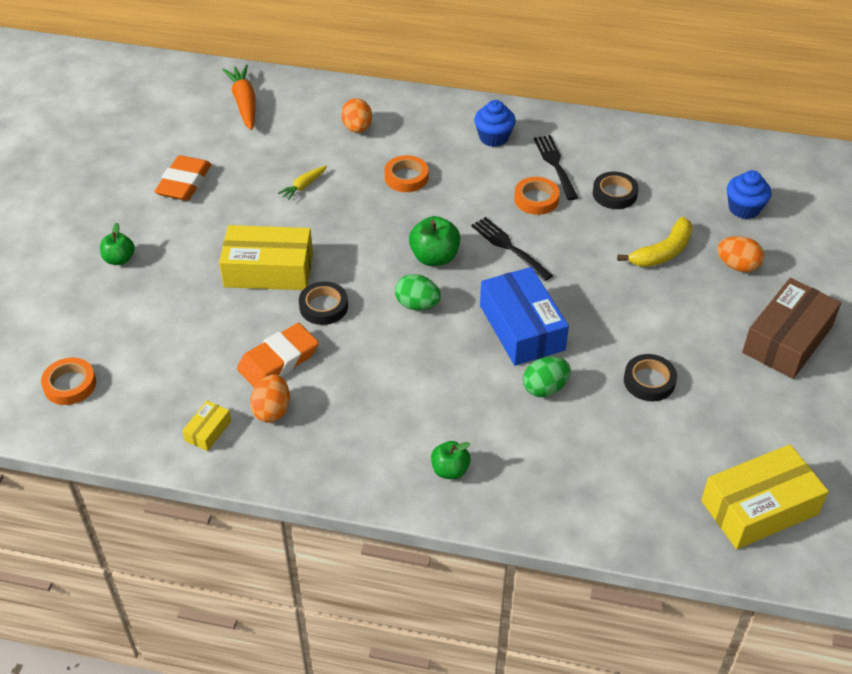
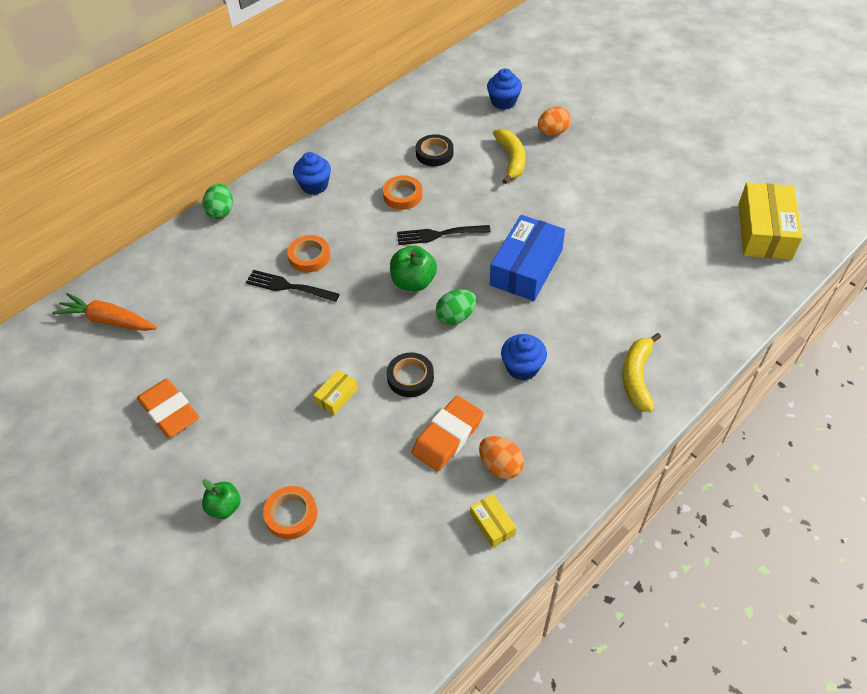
camera: 55 degrees left, 5 degrees up
orange tape [41,358,96,405] -> orange tape moved to [263,486,317,539]
yellow box [219,225,313,290] -> yellow box [313,370,358,415], size x0.46
orange eraser [237,323,319,388] -> orange eraser turned 45 degrees clockwise [412,396,484,471]
yellow carrot [278,166,327,200] -> none
orange egg [341,98,372,133] -> none
green apple [431,441,471,479] -> yellow banana [622,333,661,412]
blue box [480,267,569,366] -> blue box turned 75 degrees counterclockwise [490,215,565,301]
green egg [523,357,571,397] -> green egg moved to [202,183,233,219]
black fork [534,135,578,200] -> black fork moved to [246,270,340,302]
black tape [624,354,677,401] -> none
brown box [742,278,841,379] -> none
none -> blue cupcake [501,334,547,381]

